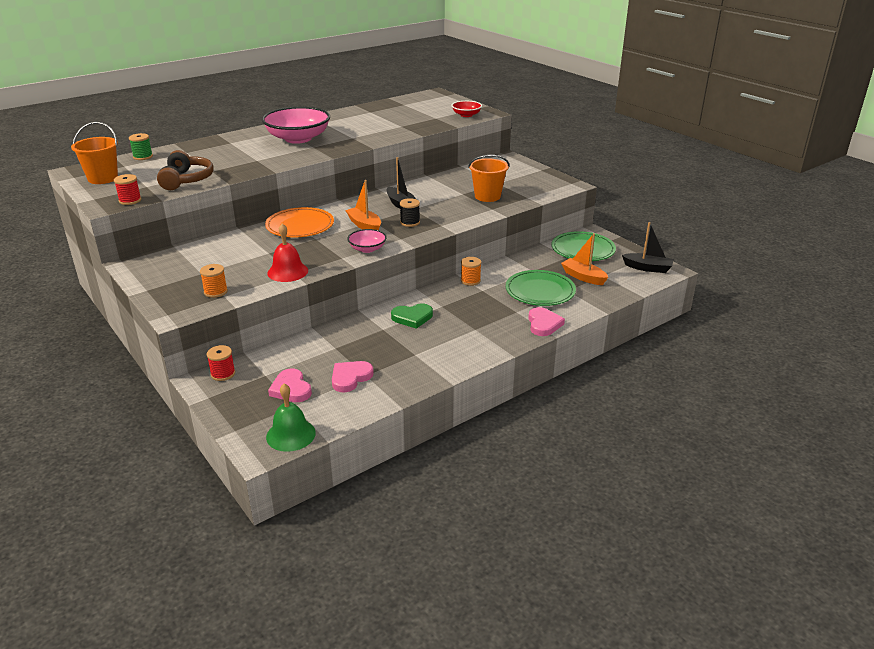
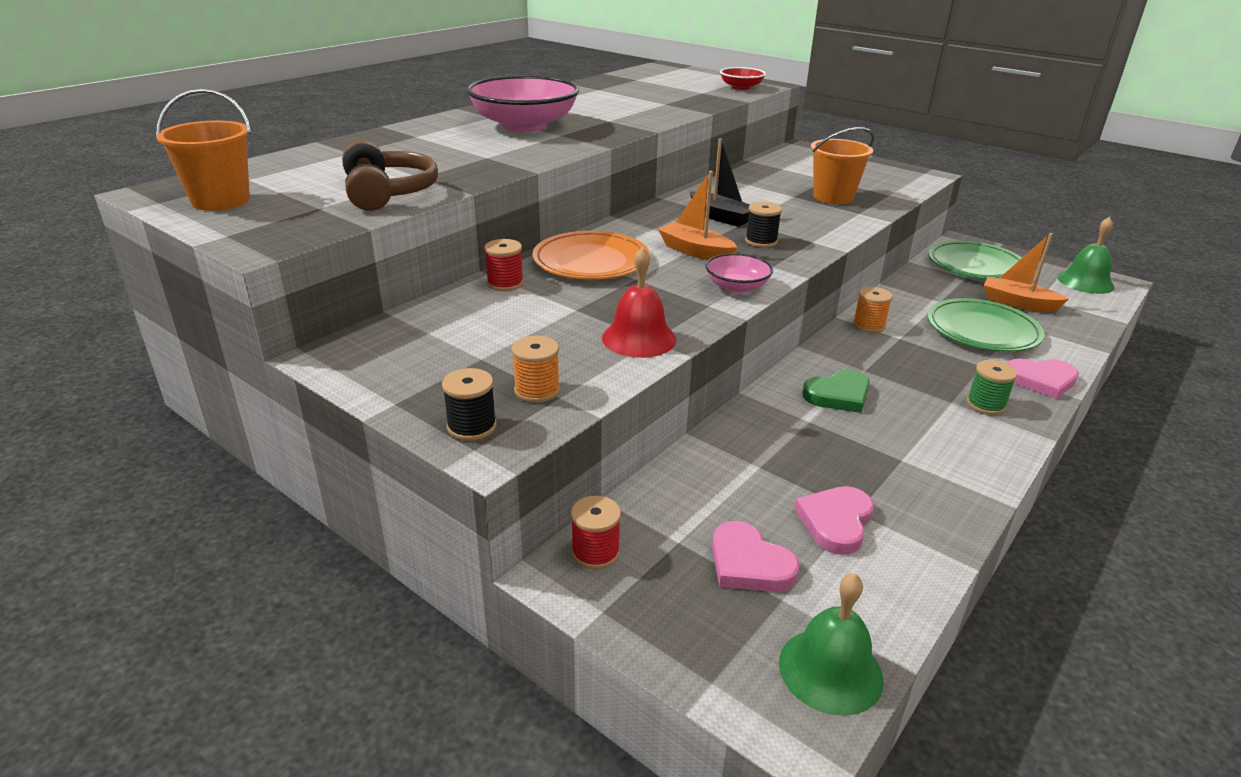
camera: 15 degrees left, 0 degrees up
red spool [114,174,141,205] -> red spool moved to [484,239,524,291]
green spool [129,133,153,160] -> green spool moved to [966,360,1017,415]
pink heart [528,307,565,336] -> pink heart turned 105 degrees clockwise [1007,359,1079,399]
black boat [622,222,673,273] -> green bell [1057,217,1115,294]
none -> black spool [442,368,496,441]

